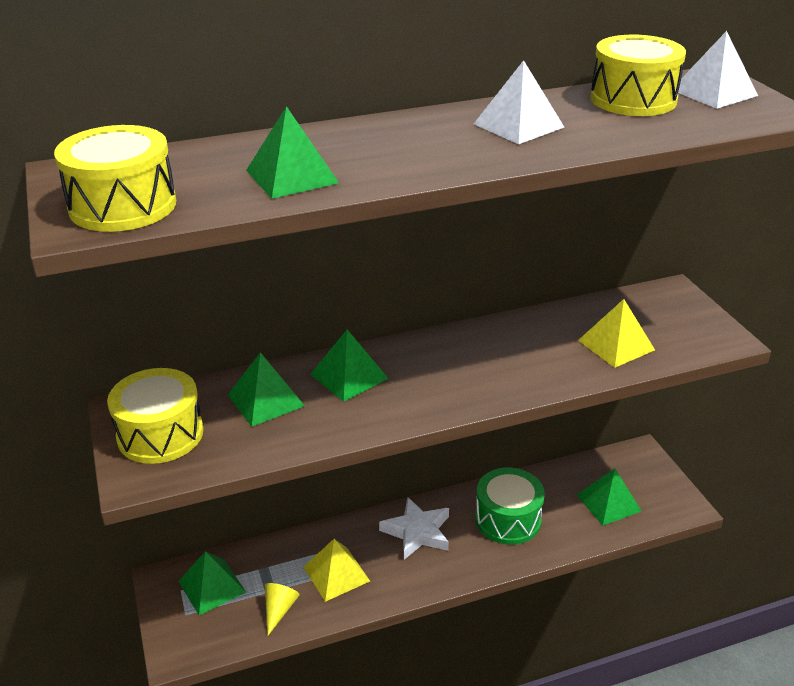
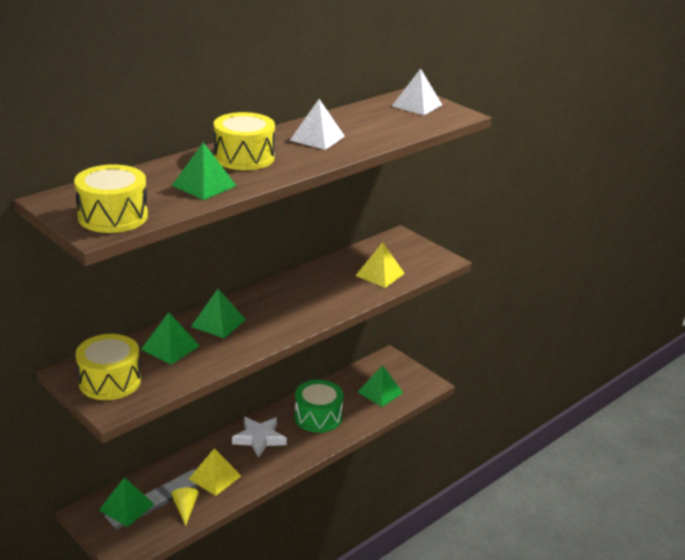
camera: 25 degrees left, 5 degrees down
yellow drum [590,35,686,116] -> yellow drum moved to [214,112,275,170]

